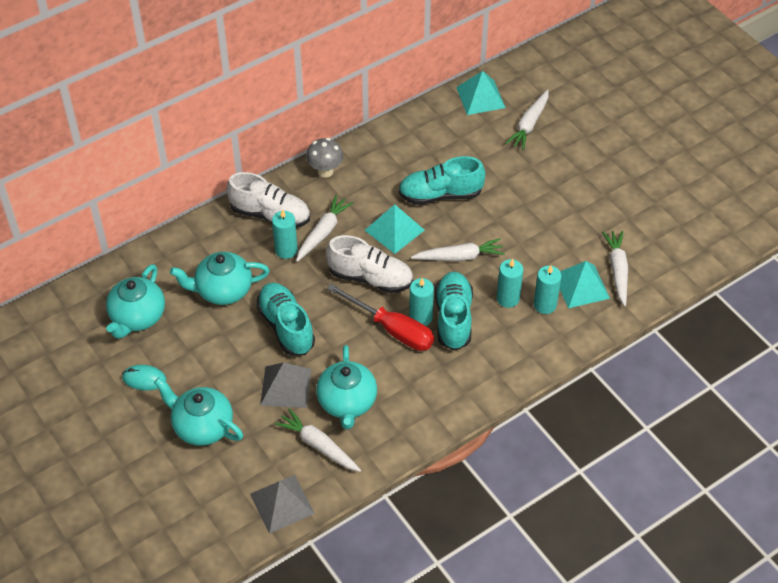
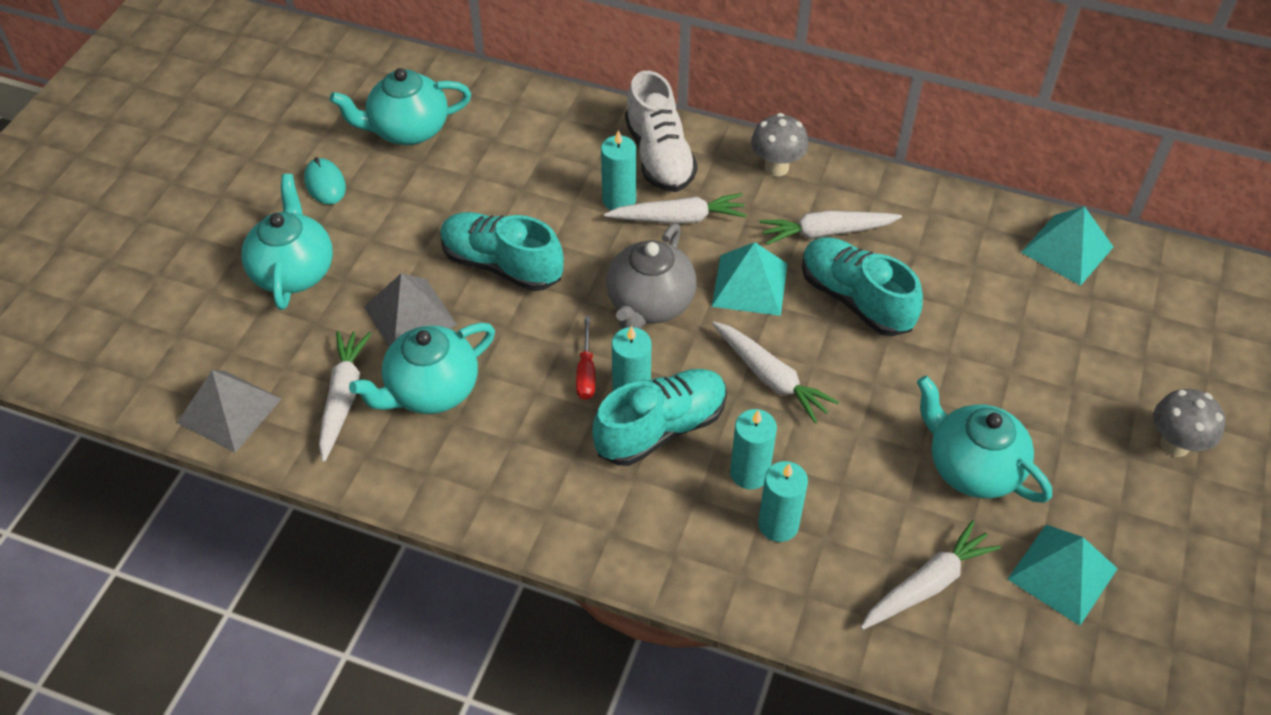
camera: 55 degrees right, 0 degrees up
turquoise teapot [170,252,270,305] -> turquoise teapot moved to [917,376,1052,503]
turquoise shoe [256,283,315,356] -> turquoise shoe turned 90 degrees counterclockwise [440,212,564,291]
white shoe [326,235,413,293] -> grey teapot [606,223,697,329]
red screwdriver [327,284,434,351] -> red screwdriver [576,316,595,400], size x0.51
white carrot [505,90,548,150] -> white carrot moved to [759,211,902,245]
turquoise pyramid [560,261,610,308] -> turquoise pyramid moved to [1008,525,1118,626]
none -> grey mushroom [1153,389,1226,457]

